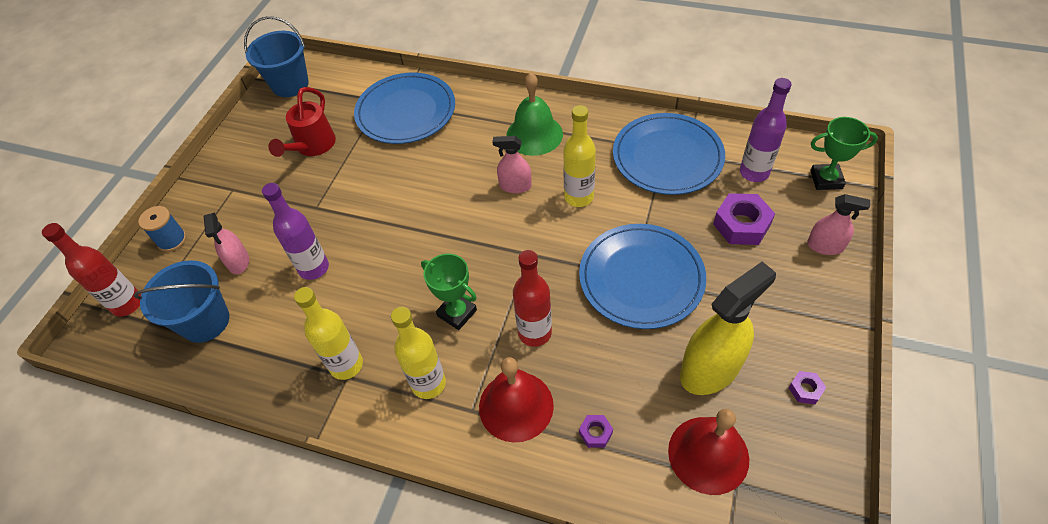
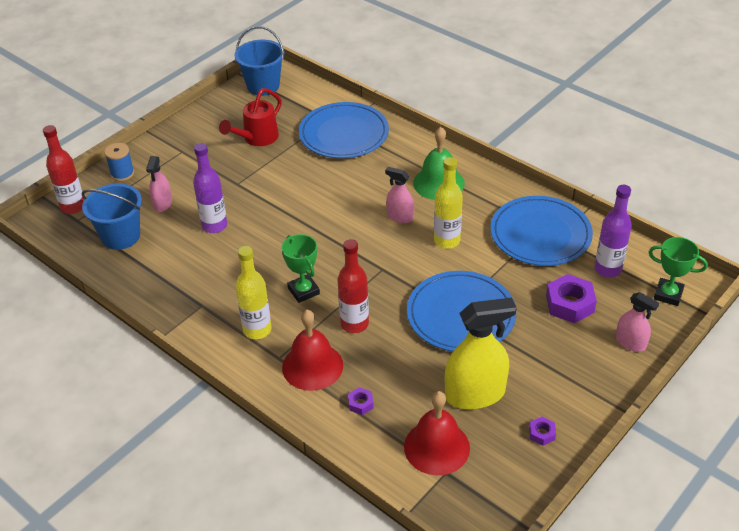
camera: 20 degrees right, 10 degrees down
yellow bottle [294,287,363,380] -> none

